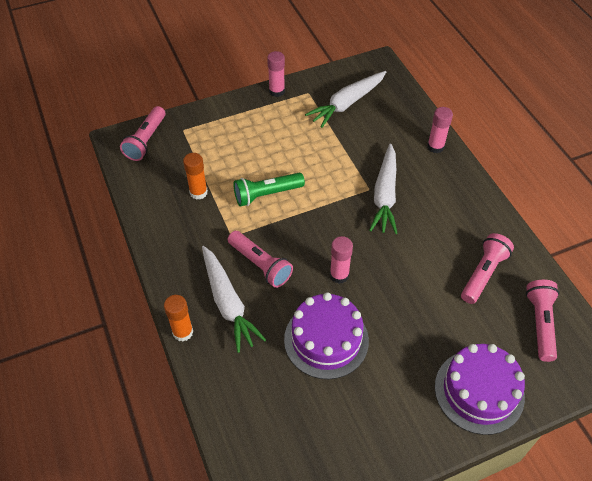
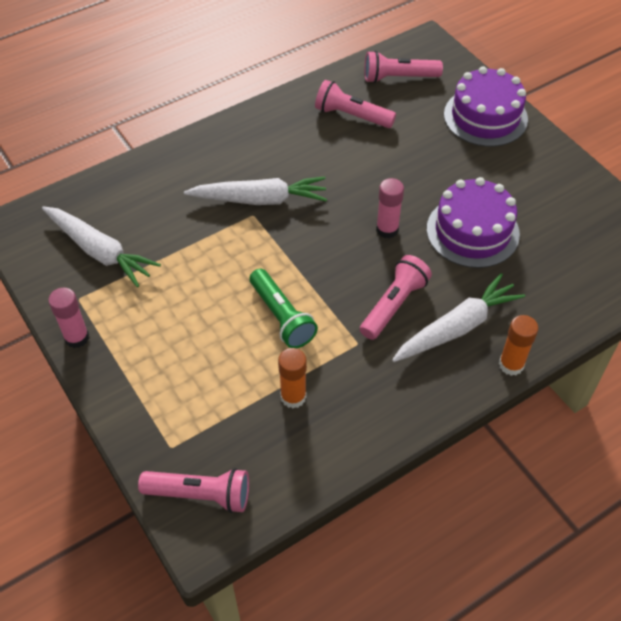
camera: 100 degrees left, 0 degrees up
pink glue stick [427,107,453,153] -> none

